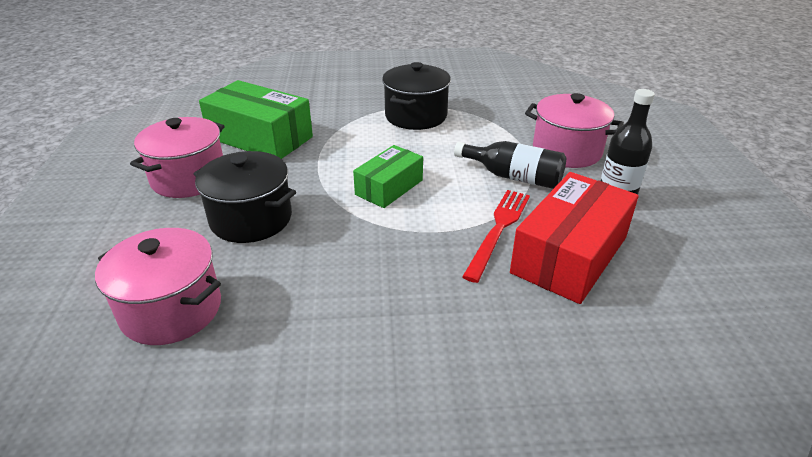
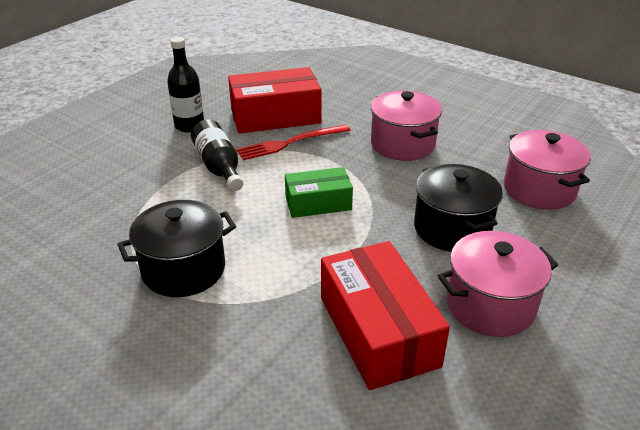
camera: 140 degrees left, 0 degrees up
green box [199,80,313,159] -> red box [321,241,450,390]
pink pot [525,93,624,168] -> pink pot moved to [371,90,442,161]

